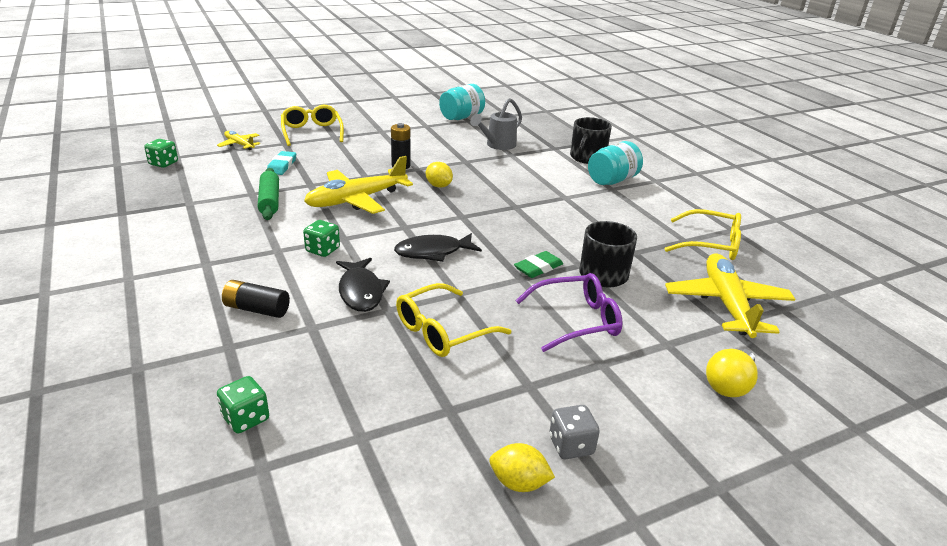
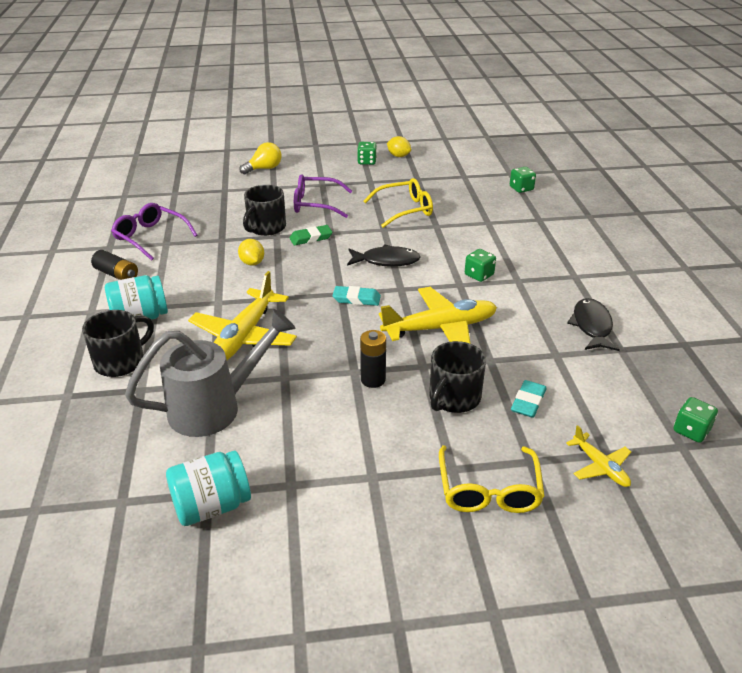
camera: 160 degrees left, 5 degrees up
black battery [222,280,290,318] -> black battery moved to [91,250,138,280]
green rolling pin [258,168,279,220] -> none
black fish [336,258,390,312] -> black fish moved to [567,298,620,351]
yellow lemon [426,162,453,188] -> yellow lemon moved to [238,239,264,266]
grey watering can [470,98,522,150] -> grey watering can [125,309,296,437], size x1.56
grey dice [549,405,600,459] -> green dice [357,142,377,165]
yellow glasses [665,209,741,260] -> purple glasses [111,203,198,261]
yellow plane [665,253,795,338] -> yellow plane moved to [188,271,297,360]
none -> turquoise eraser [332,286,381,306]
none -> black mug [429,341,486,413]

